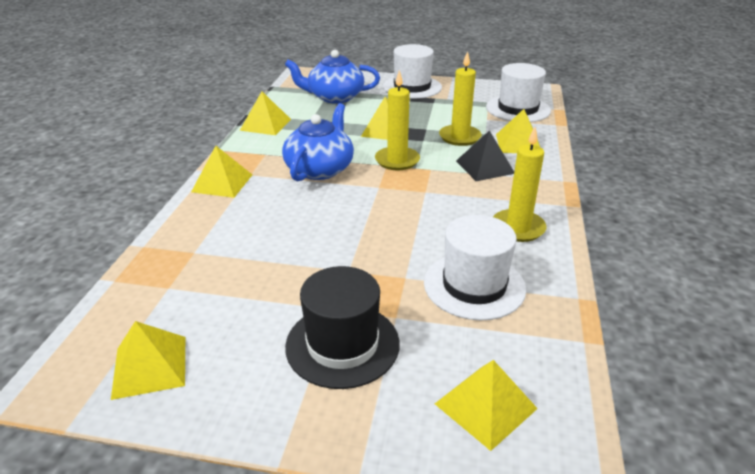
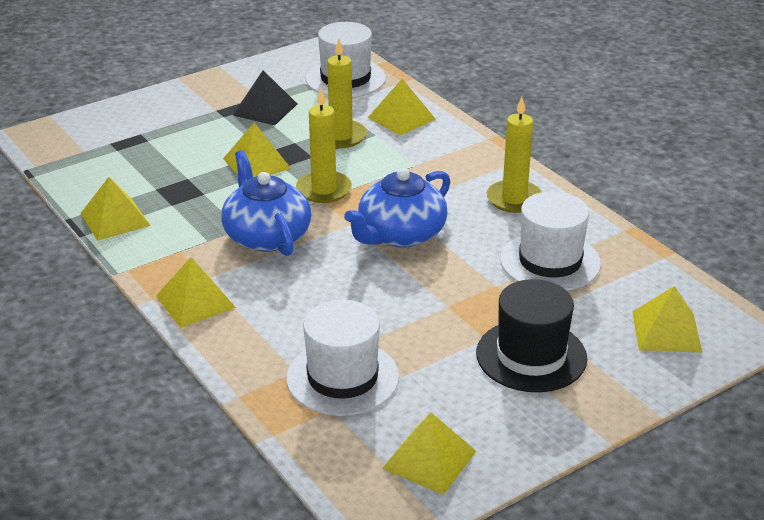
camera: 45 degrees left, 0 degrees up
blue teapot [285,50,380,104] -> blue teapot moved to [344,168,450,248]
white hat [383,44,442,99] -> white hat moved to [286,300,399,416]
black pyramid [456,130,514,181] -> black pyramid moved to [233,70,297,125]

